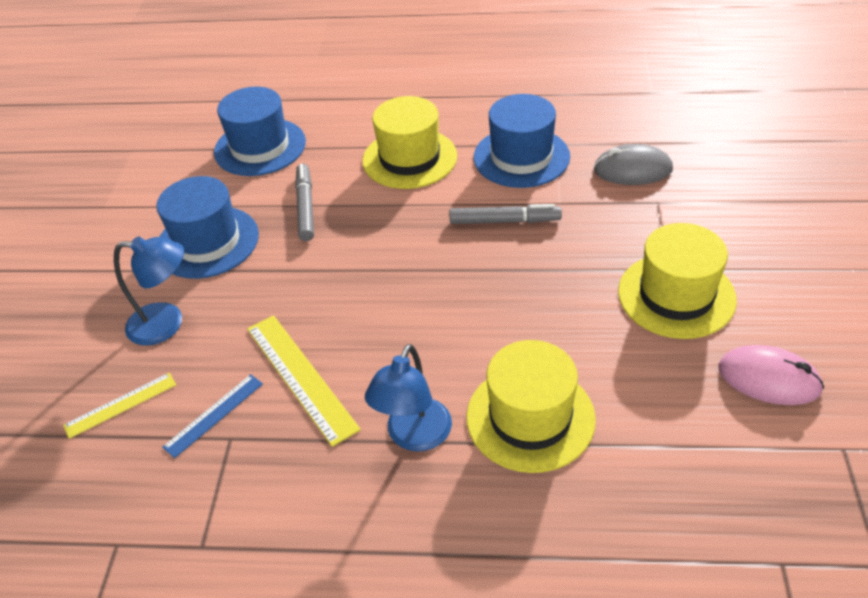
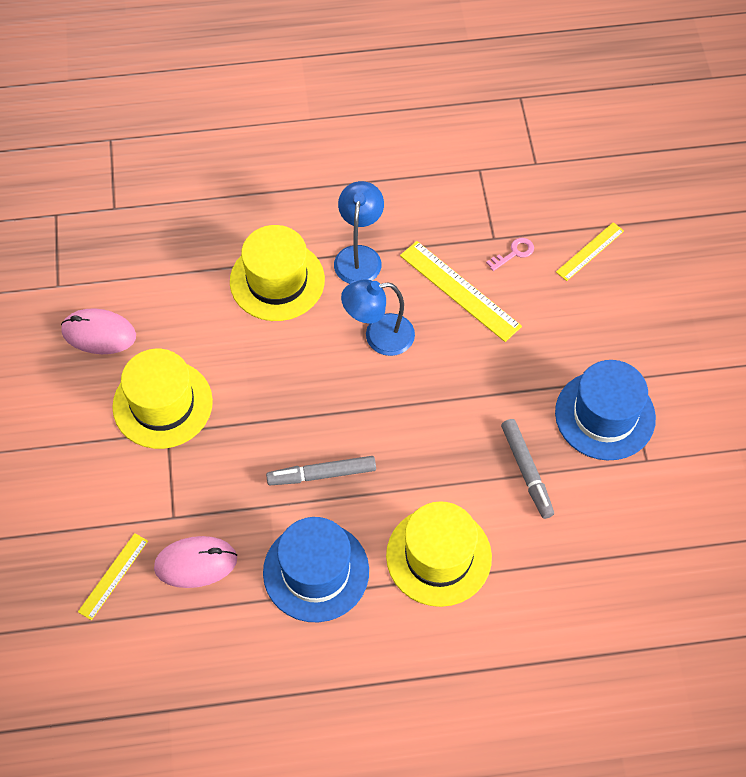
camera: 165 degrees right, 15 degrees up
blue lamp [114,237,184,346] -> blue lamp moved to [341,279,415,356]
blue ruler [162,374,263,458] -> pink key [486,238,534,271]
blue hat [214,87,306,176] -> none
grey mouse [593,144,673,185] -> pink mouse [154,536,237,588]
none -> yellow ruler [78,533,148,620]

